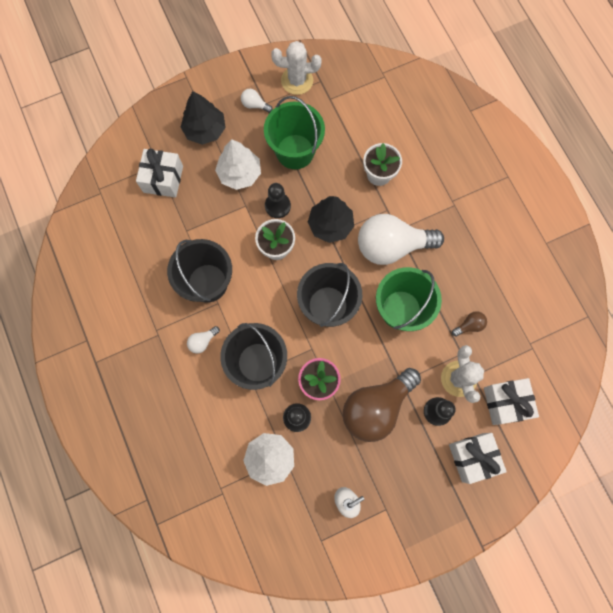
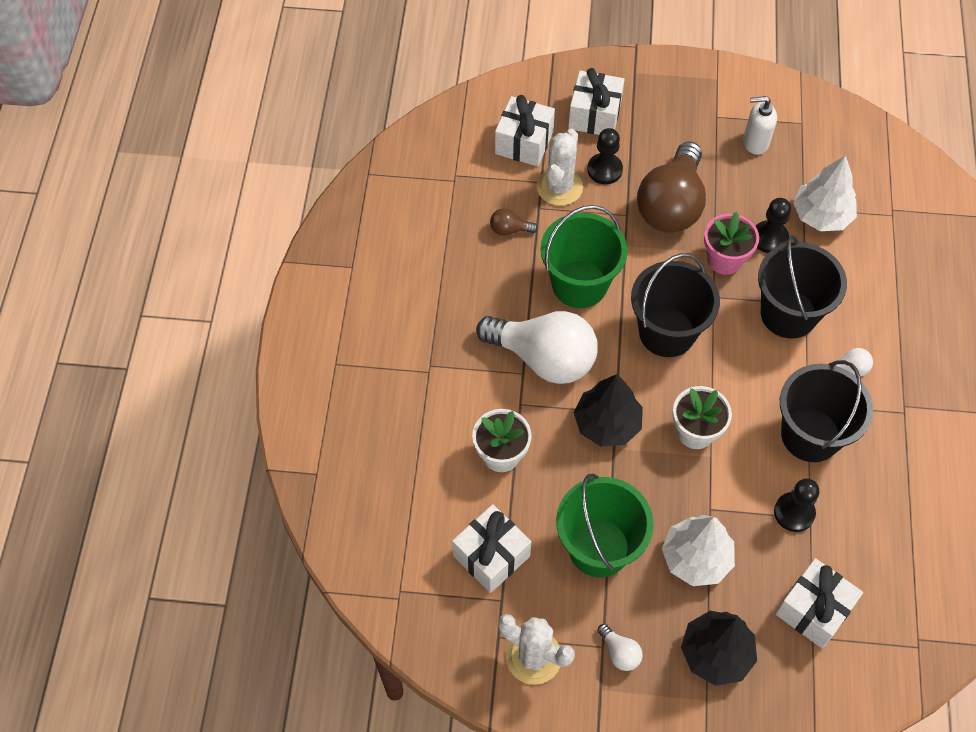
camera: 150 degrees left, 15 degrees down
black pawn [265,183,291,218] -> black pawn moved to [774,478,819,532]
brown light bulb [343,368,421,442] -> brown light bulb turned 120 degrees clockwise [637,141,706,233]
none -> white gift [452,504,531,593]

